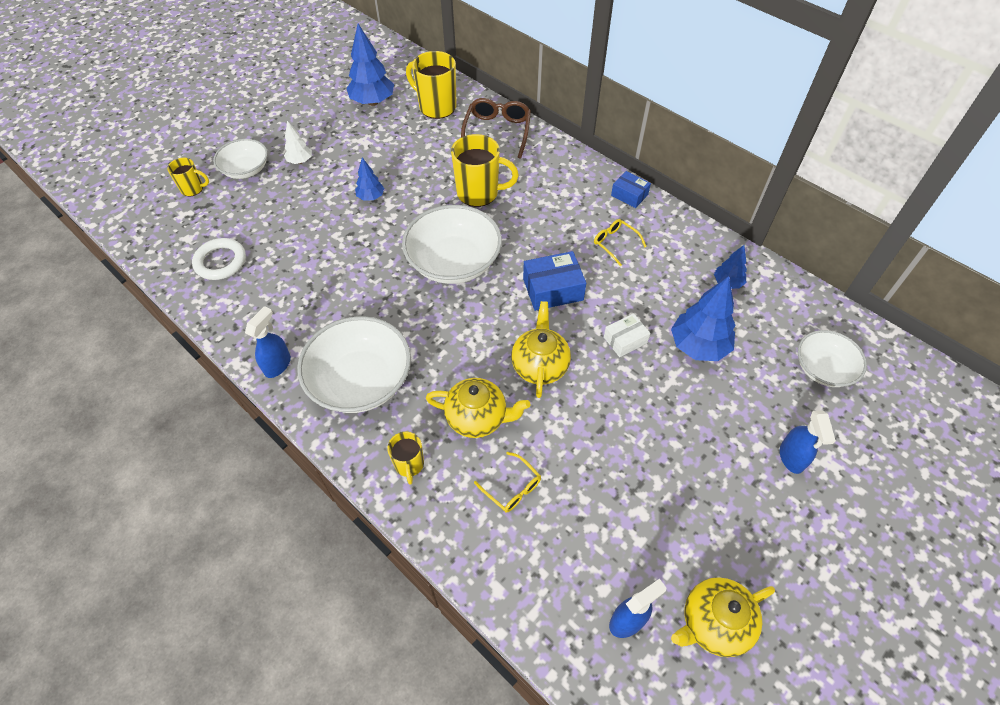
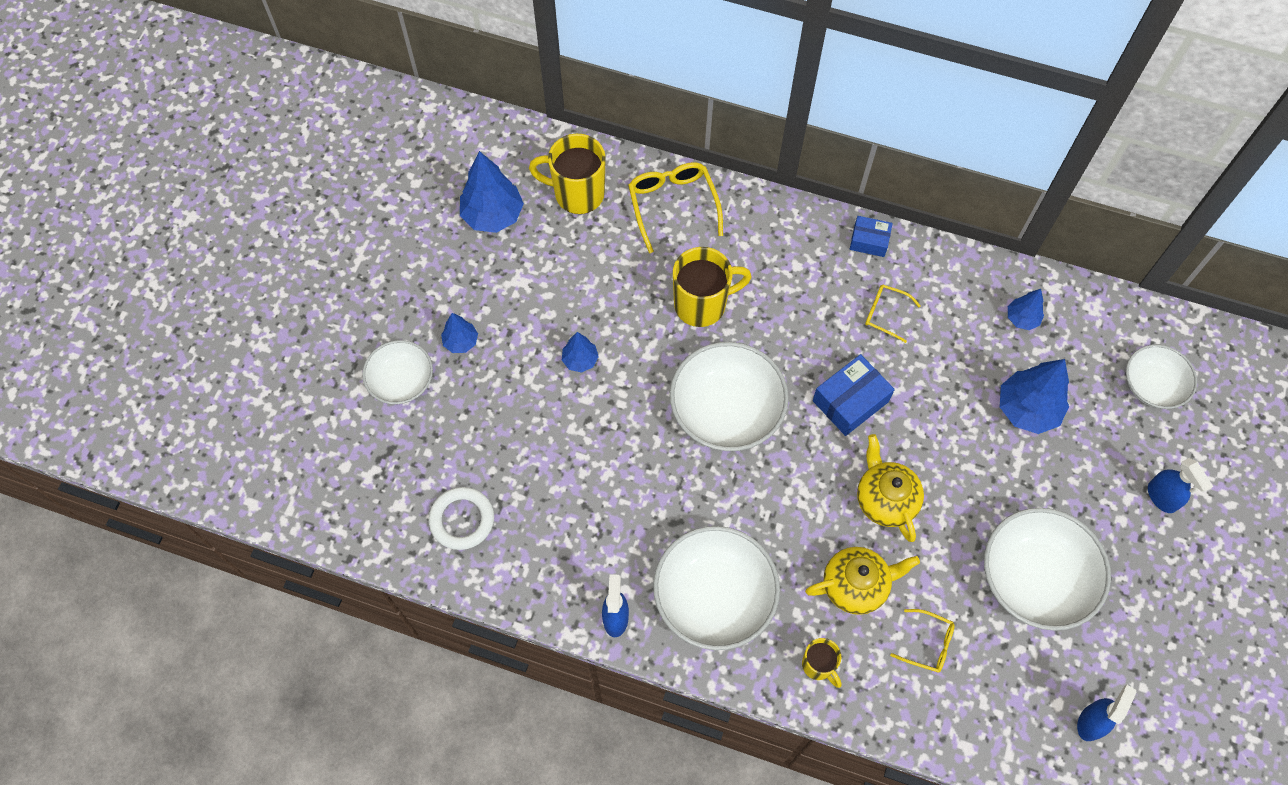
camera: 25 degrees left, 10 degrees up
yellow mug [167,158,209,196] -> none
white tree [284,121,312,164] -> blue tree [441,313,478,353]
brown glasses [461,98,531,159] -> yellow glasses [628,162,723,253]
white box [604,313,650,357] -> none
yellow teapot [671,577,775,657] -> none
none -> white bowl [984,508,1111,631]

